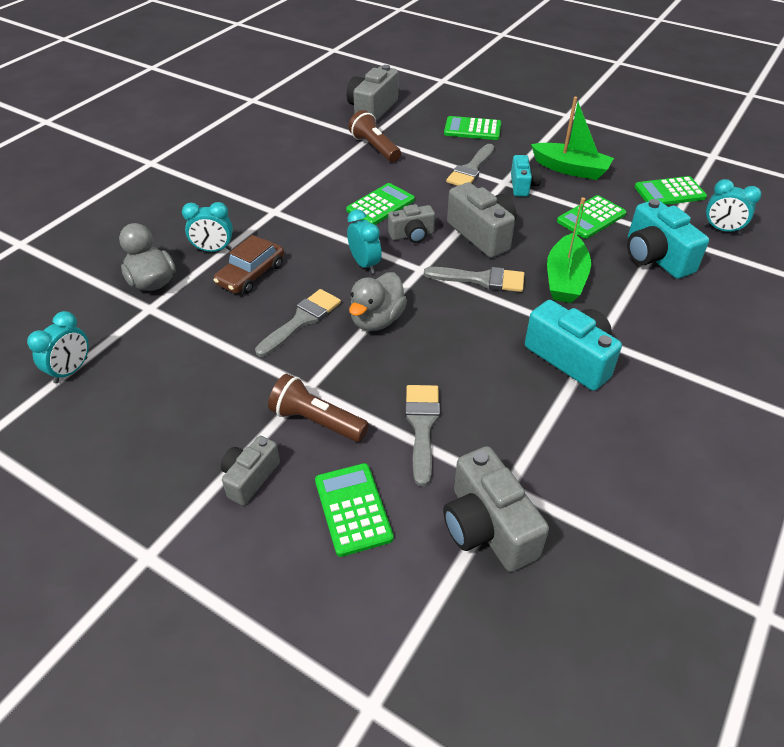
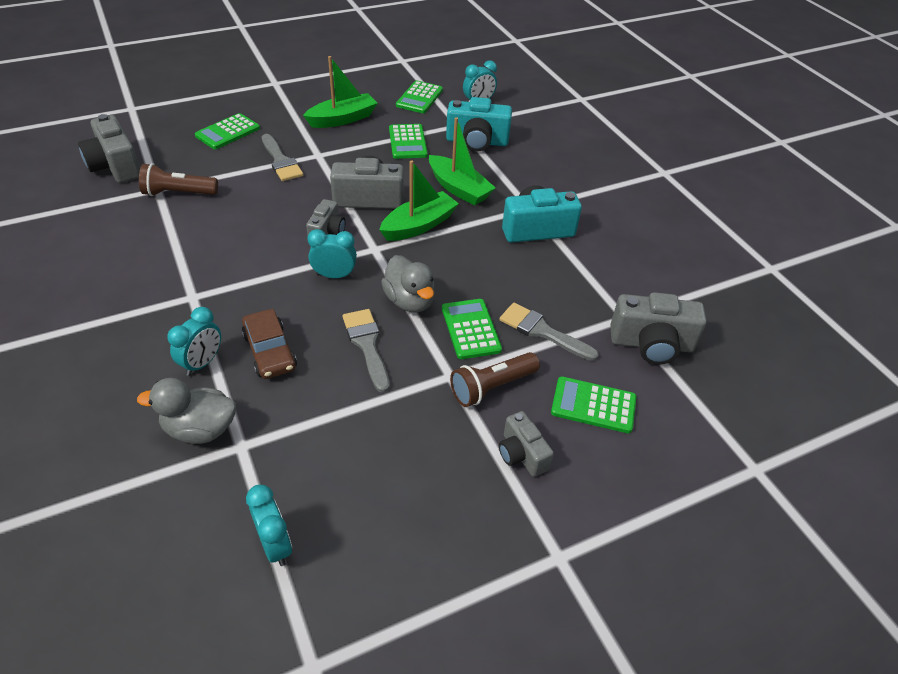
camera: 60 degrees left, 0 degrees up
green calculator [346,183,415,225] -> green calculator moved to [442,299,502,359]
grey brush [424,267,524,292] -> green boat [379,160,459,241]
turquoise camera [511,155,542,197] -> none

